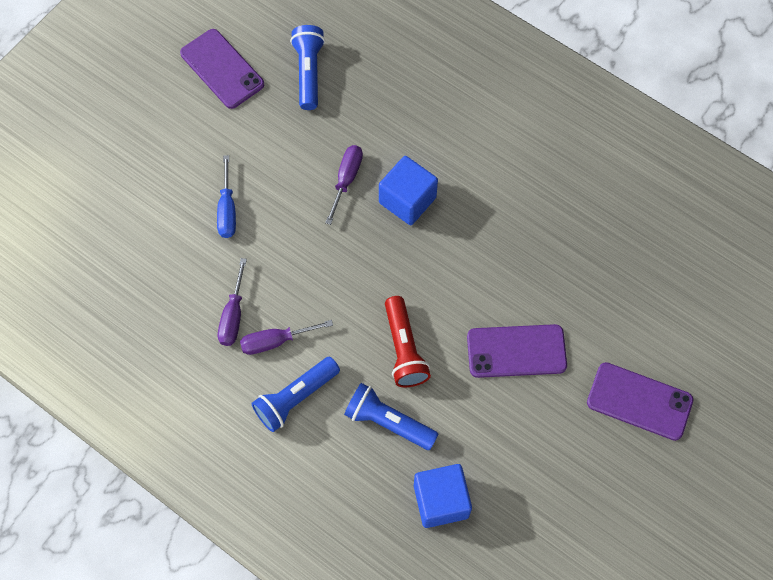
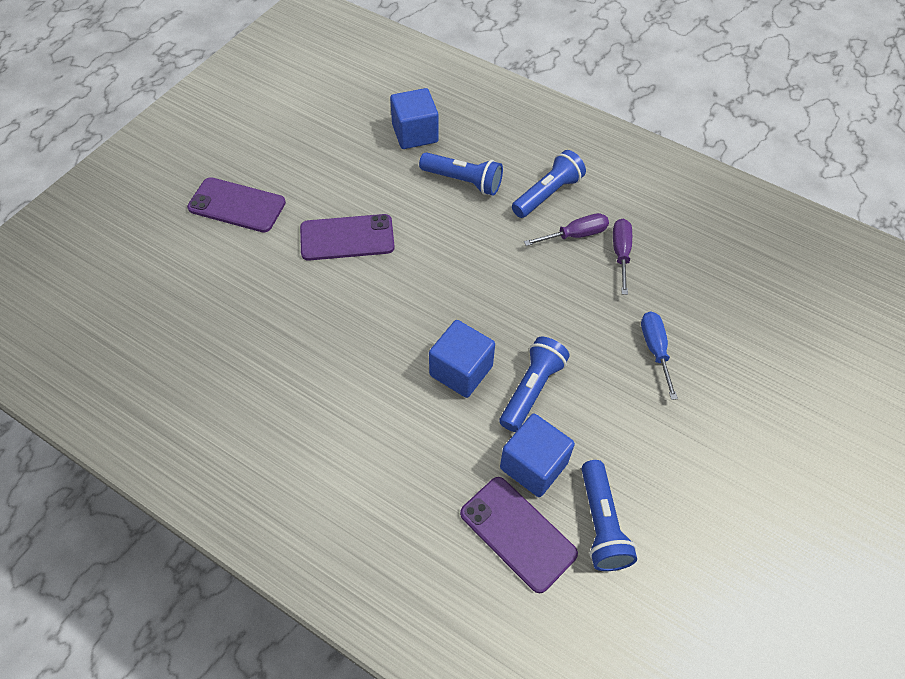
camera: 175 degrees right, 10 degrees down
purple phone [180,29,264,109] -> purple phone moved to [460,477,578,593]
purple screwdriver [325,145,363,225] -> blue flashlight [499,337,570,432]
red flashlight [385,296,431,387] -> none
none -> blue cube [500,414,575,497]

